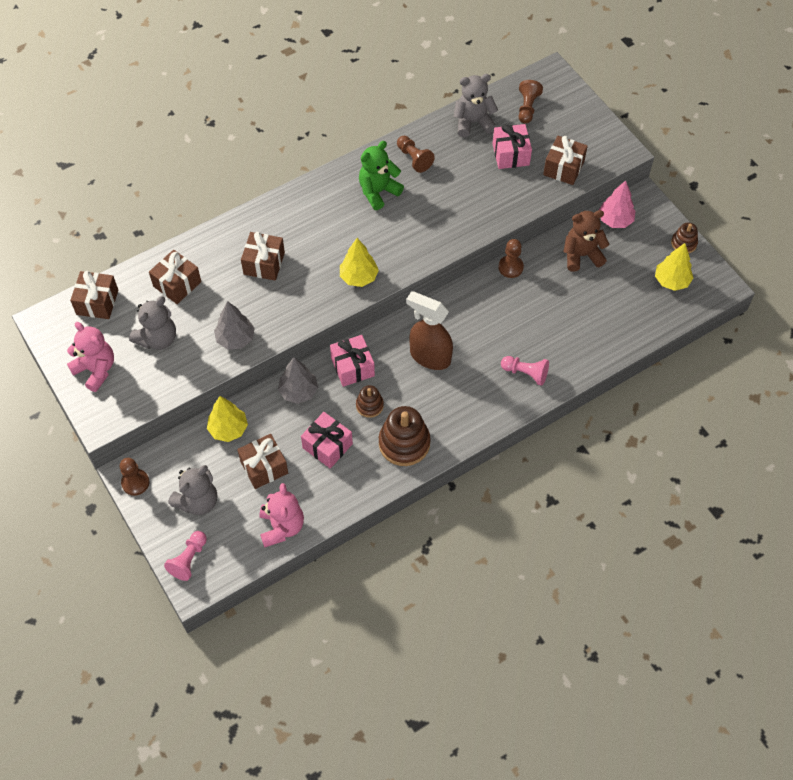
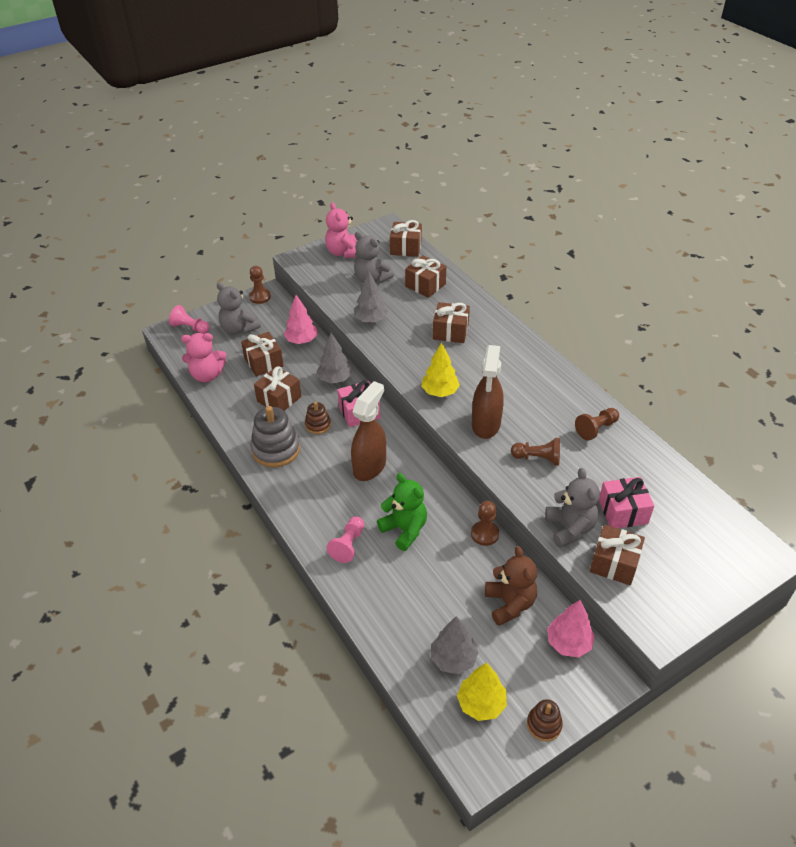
camera: 90 degrees right, 15 degrees down
pink teddy bear [67,322,114,392] -> pink teddy bear turned 120 degrees clockwise [325,202,357,258]
yellow tree [207,396,248,442] -> pink tree [283,295,317,344]
pink gift [301,412,353,468] -> brown gift [254,366,301,411]
green teddy bear [359,141,404,210] -> green teddy bear moved to [377,473,427,551]
brown stacking toy [379,406,430,466] -> grey stacking toy [250,406,300,467]
grey teddy bear [453,74,498,137] -> grey teddy bear moved to [545,468,600,548]
brown pawn [519,80,543,124] -> brown pawn moved to [511,438,560,466]
none -> grey tree [431,616,479,674]
none -> brown spray bottle [472,345,504,439]

